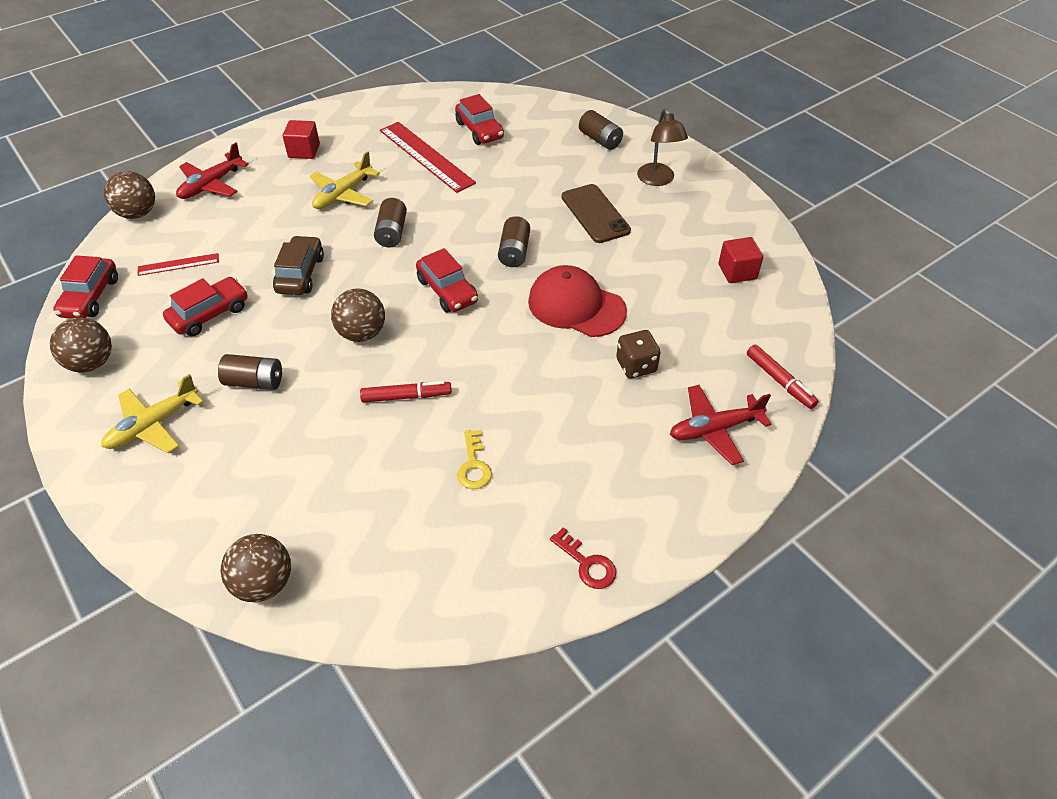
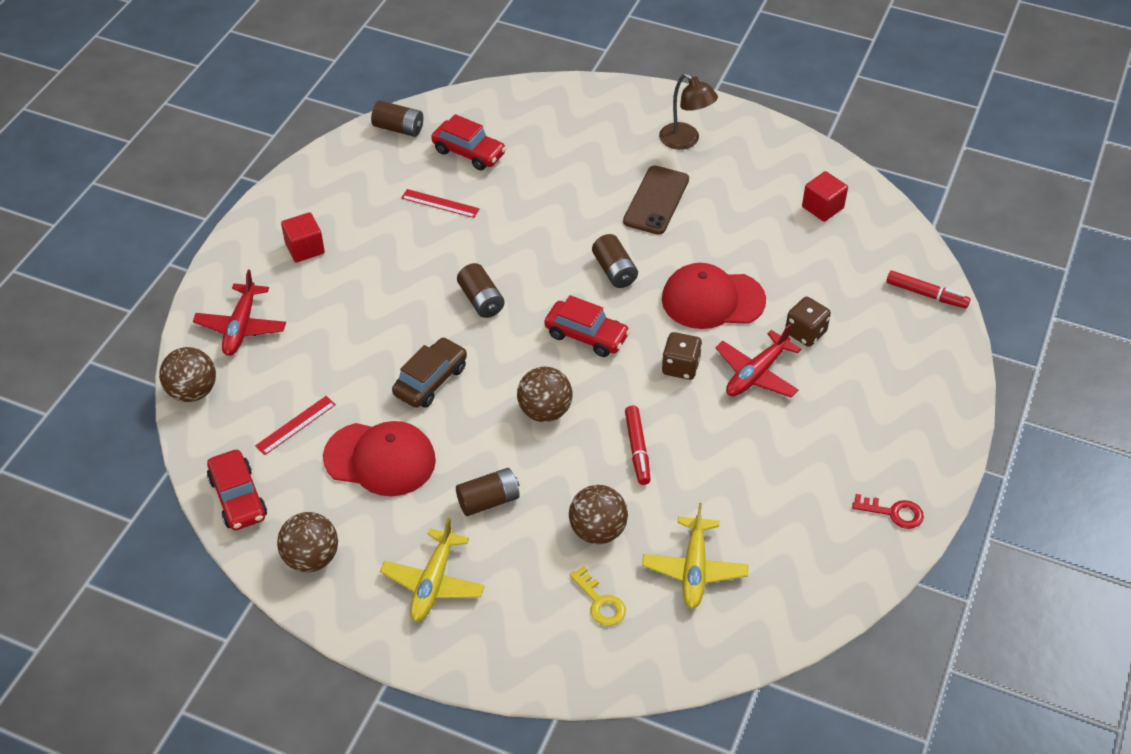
camera: 30 degrees left, 0 degrees up
red car [163,277,248,336] -> red cap [323,421,436,496]
brown ball [221,534,291,602] -> brown ball moved to [569,485,628,544]
brown car [273,235,324,295] -> brown car turned 60 degrees clockwise [392,337,467,408]
yellow plane [310,151,380,209] -> yellow plane moved to [642,503,748,609]
red marker [360,381,452,403] -> red marker turned 120 degrees clockwise [625,406,650,485]
red ruler [380,122,476,193] -> red ruler [401,189,480,218], size x0.52
yellow key [457,430,492,489] -> yellow key moved to [569,566,626,626]
brown phone [562,184,631,243] -> brown phone turned 75 degrees clockwise [623,166,689,235]
brown battery [579,110,623,150] -> brown battery moved to [371,101,423,137]
red plane [670,385,772,465] -> red plane moved to [715,324,801,397]
none -> brown dice [662,332,702,380]

